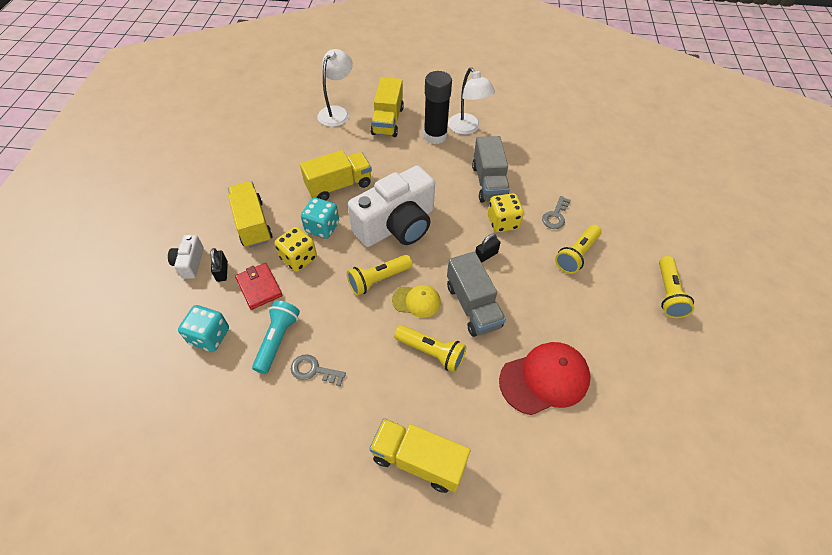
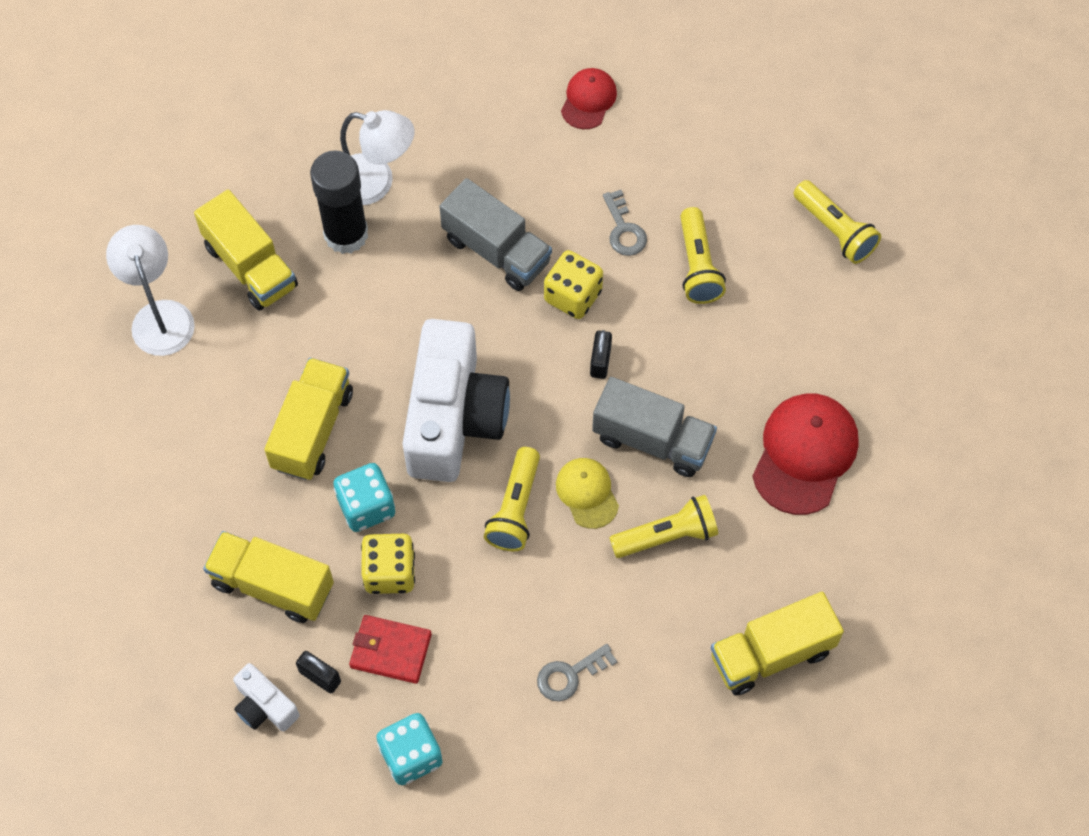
camera: 45 degrees left, 10 degrees up
turquoise flashlight [252,301,300,374] -> none
yellow cap [392,285,441,318] -> yellow cap turned 75 degrees counterclockwise [556,458,619,529]
none -> red cap [561,68,617,129]

